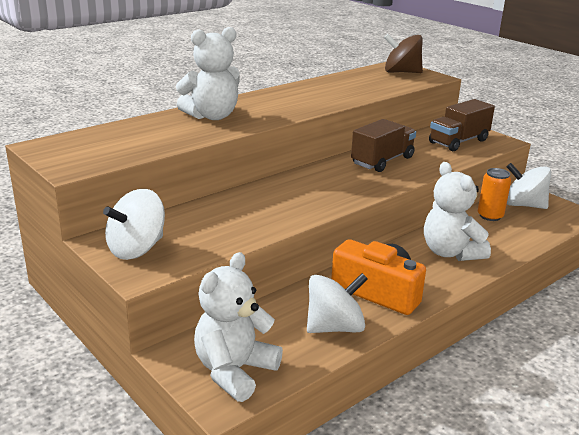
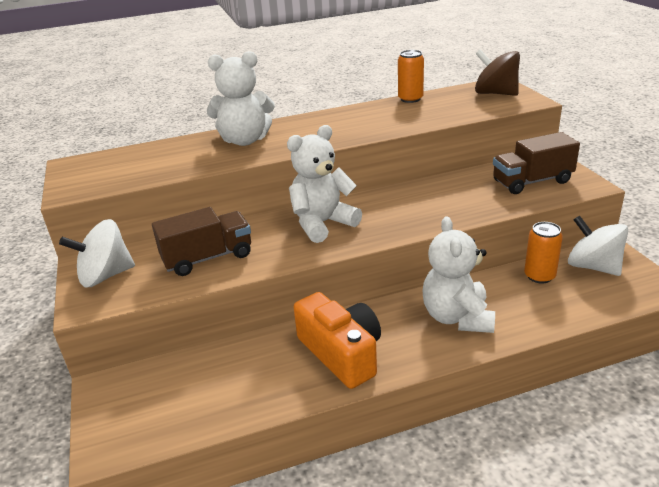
camera: 25 degrees right, 5 degrees up
white teddy bear [194,252,283,402] -> white teddy bear moved to [287,125,362,243]
white spinning top [307,273,368,333] -> none
brown truck [351,119,416,172] -> brown truck moved to [152,207,251,276]
none -> orange can [398,50,424,103]

